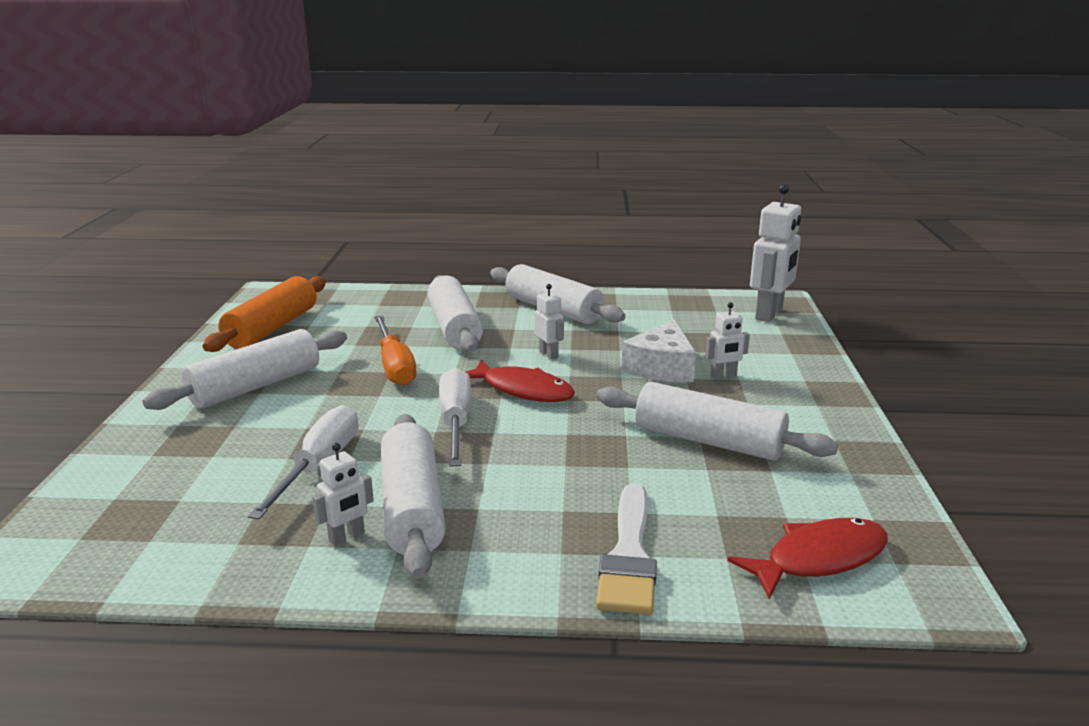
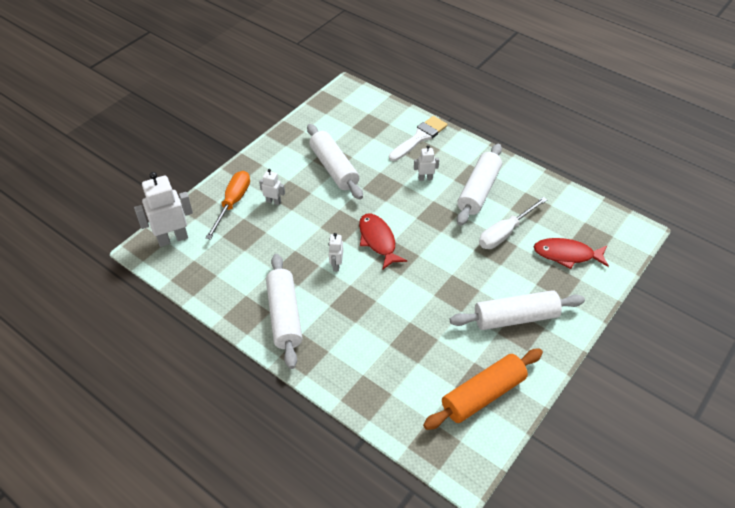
camera: 145 degrees left, 25 degrees up
white robot [312,443,374,546] -> white robot moved to [414,145,439,181]
orange screwdriver [374,316,417,386] -> orange screwdriver moved to [206,171,250,240]
white rolling pin [427,275,483,352] -> none
white screwdriver [439,368,471,467] -> none
white cheese [621,320,696,382] -> none
red fish [728,518,888,599] -> red fish moved to [534,238,609,269]

